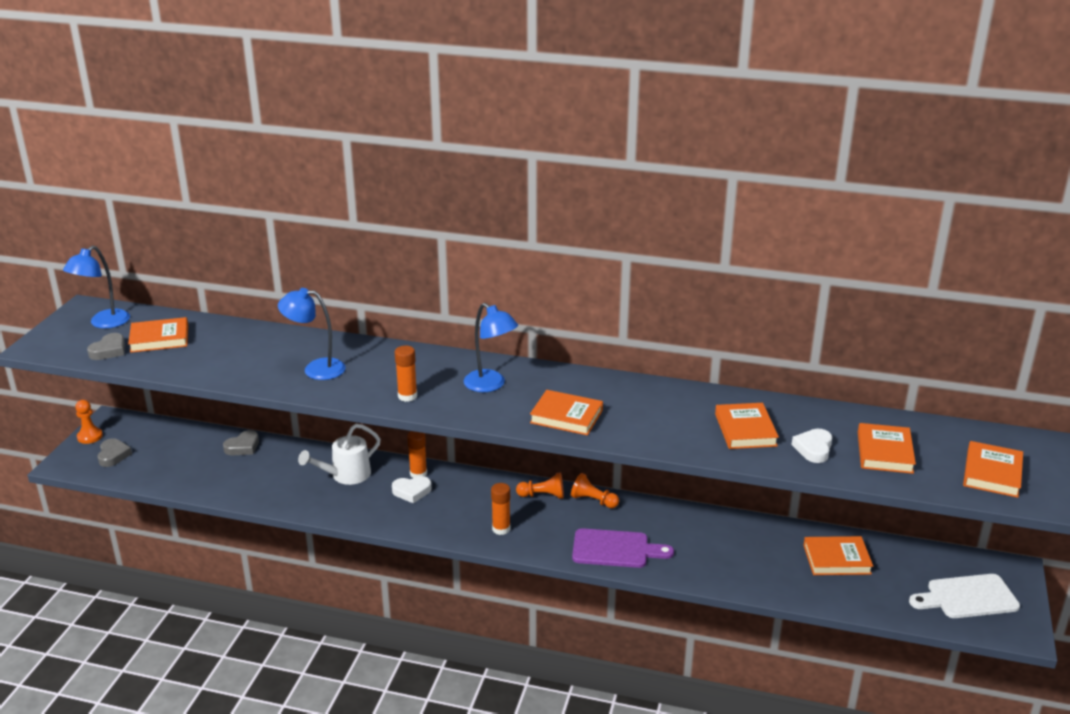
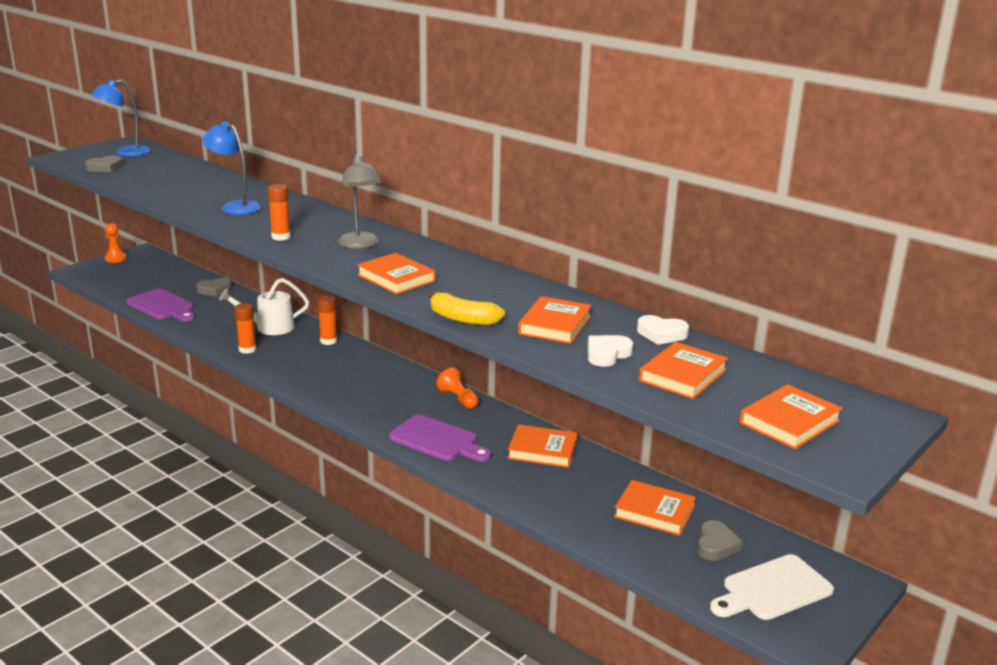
camera: 25 degrees right, 5 degrees down
grey heart [98,438,132,467] -> grey heart moved to [697,520,743,561]
orange book [128,317,188,353] -> orange book moved to [508,424,578,468]
white heart [392,476,432,503] -> white heart moved to [637,315,689,345]
blue lamp [464,303,518,392] -> grey lamp [338,154,382,249]
orange glue stick [491,483,510,535] -> orange glue stick moved to [235,303,256,354]
orange pawn [516,472,564,499] -> none
white cutting board [909,574,1020,618] -> white cutting board turned 45 degrees counterclockwise [710,554,834,620]
none -> purple cutting board [126,288,195,322]
none -> yellow banana [429,291,505,326]

